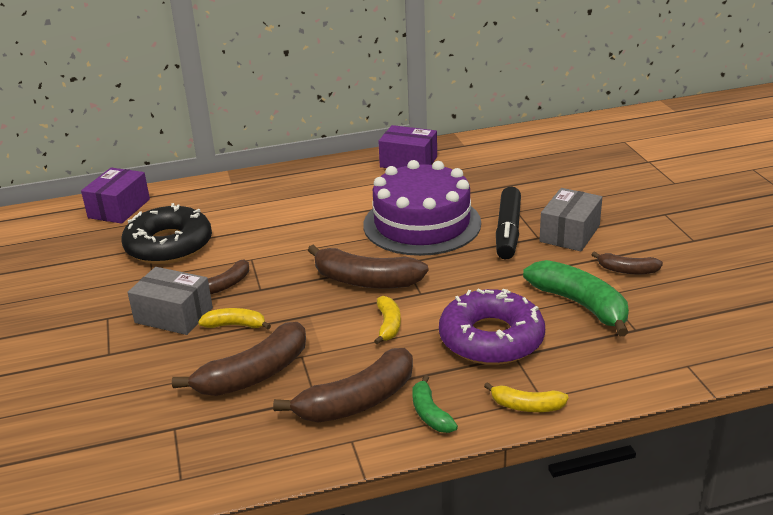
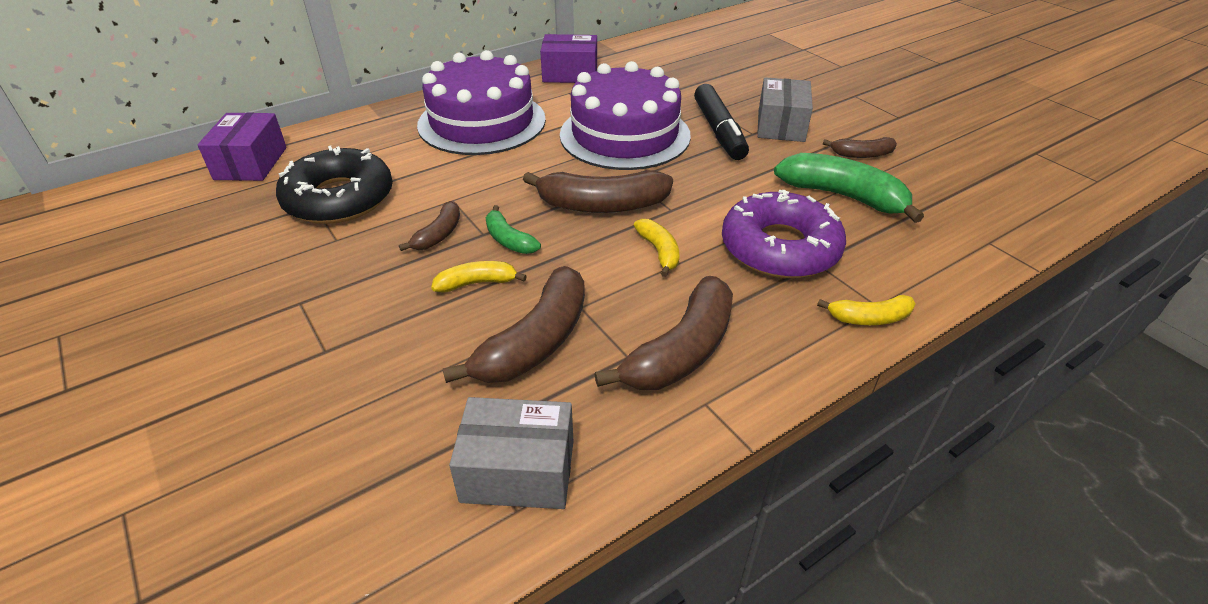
camera: 20 degrees left, 10 degrees up
grey box [127,267,213,335] -> grey box moved to [449,397,573,509]
green banana [412,375,458,433] -> green banana moved to [486,205,541,254]
none -> purple cake [417,50,546,155]

